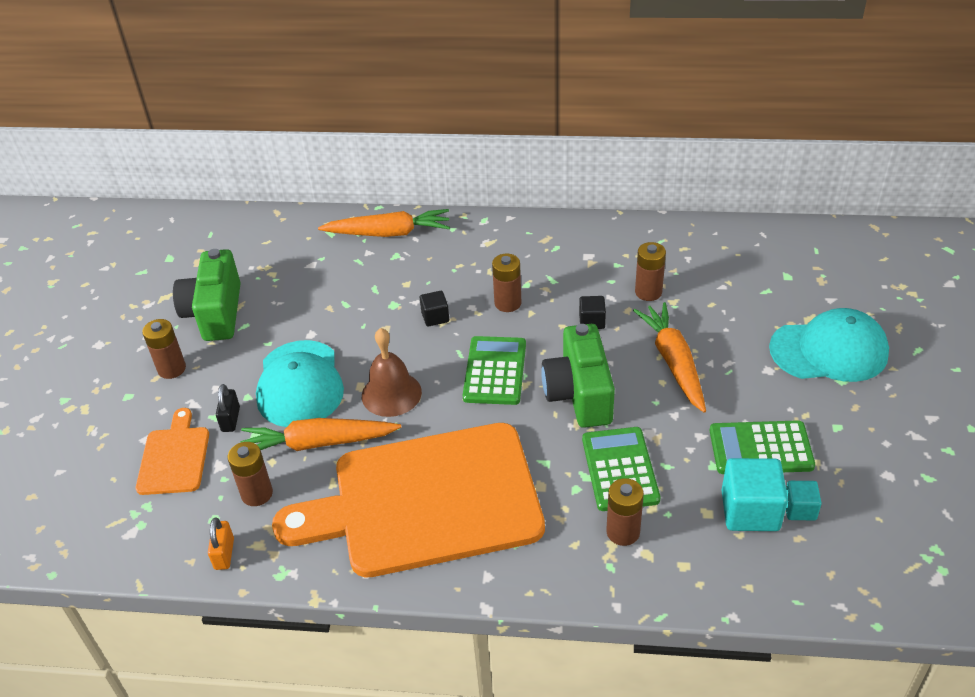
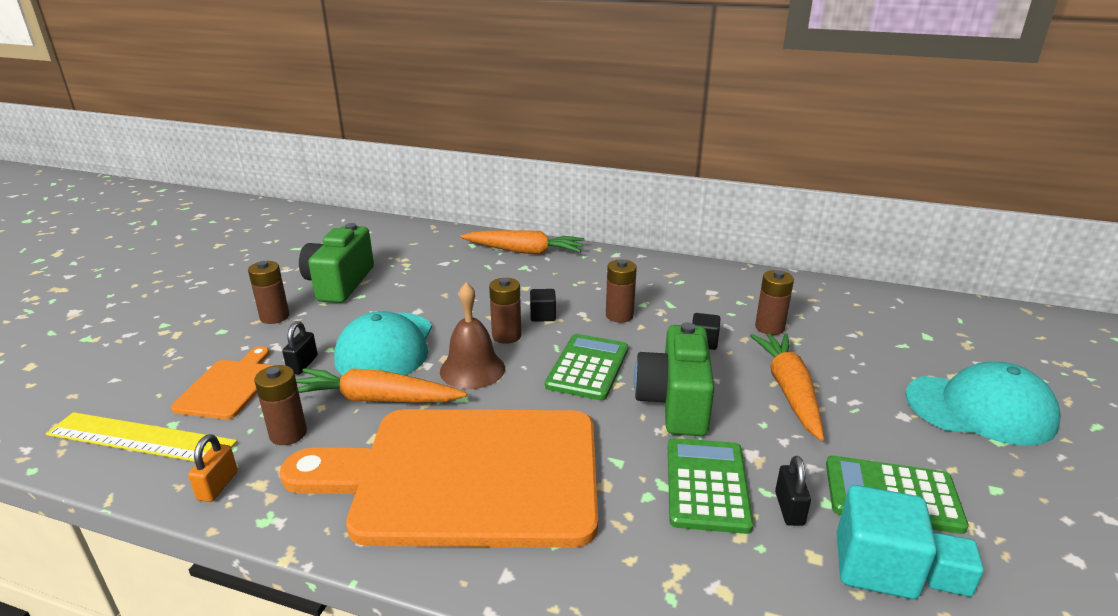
camera: 10 degrees right, 15 degrees down
brown battery [606,478,644,546] -> brown battery moved to [489,278,521,344]
none -> yellow ruler [46,412,237,462]
none -> black padlock [775,456,811,526]

